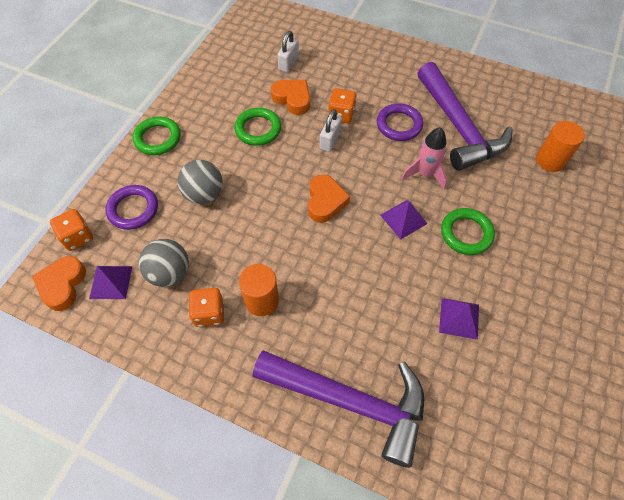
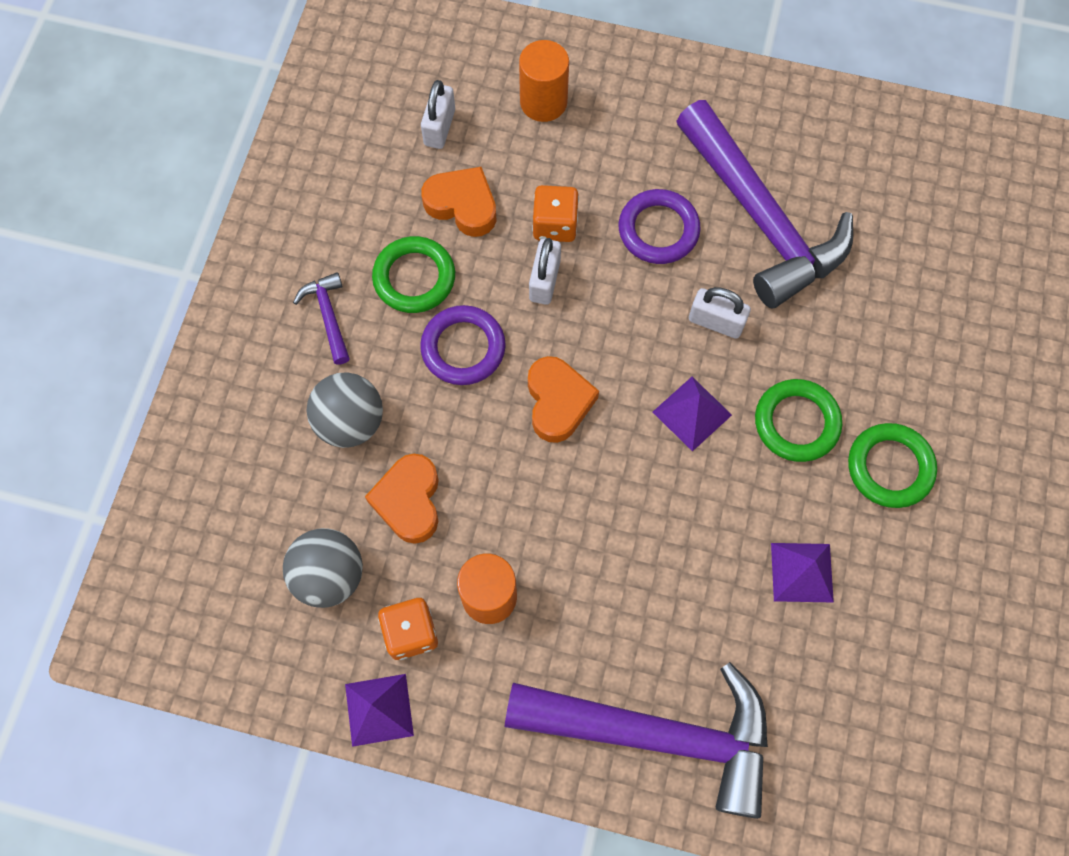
camera: 10 degrees left, 10 degrees up
orange heart [32,256,86,311] -> orange heart moved to [365,454,439,544]
orange dice [50,209,93,251] -> none
purple pyramid [89,266,132,299] -> purple pyramid moved to [345,674,414,747]
purple ring [105,185,158,230] -> purple ring moved to [420,305,506,385]
green ring [133,117,181,155] -> green ring moved to [848,423,937,508]
pink rocket [401,127,447,190] -> white padlock [689,287,751,339]
orange cylinder [536,121,585,172] -> orange cylinder moved to [519,40,569,122]
none -> purple hammer [293,272,350,365]

